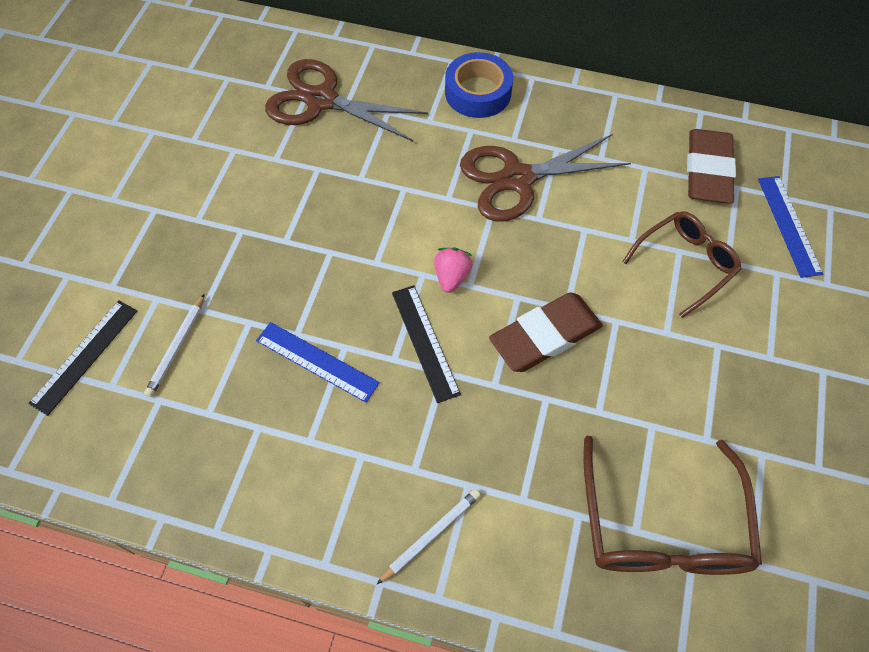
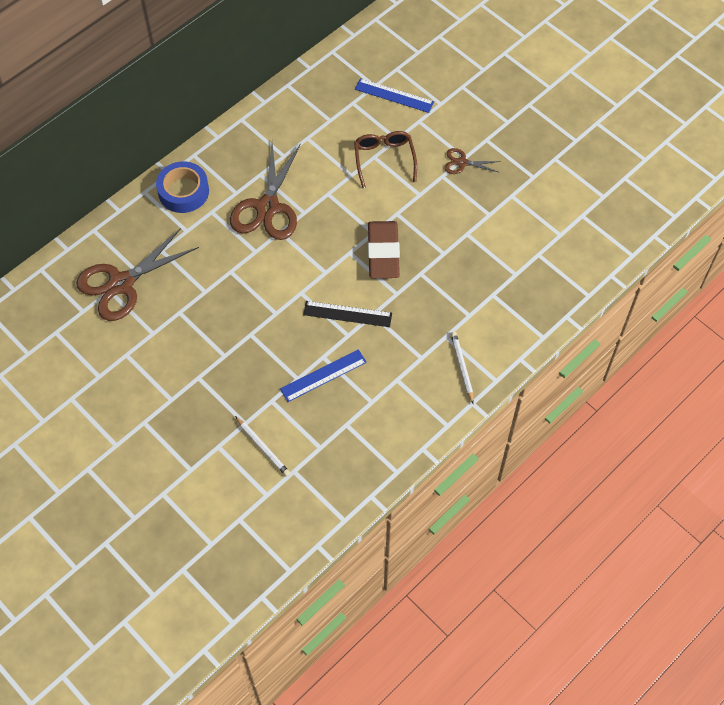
camera: 60 degrees left, 0 degrees up
black ruler [28,300,137,416] -> none
pink strawberry [434,248,473,293] -> none
brown glasses [583,436,762,575] -> none
brown eraser [687,129,736,204] -> none
none -> brown scissors [444,148,501,174]

